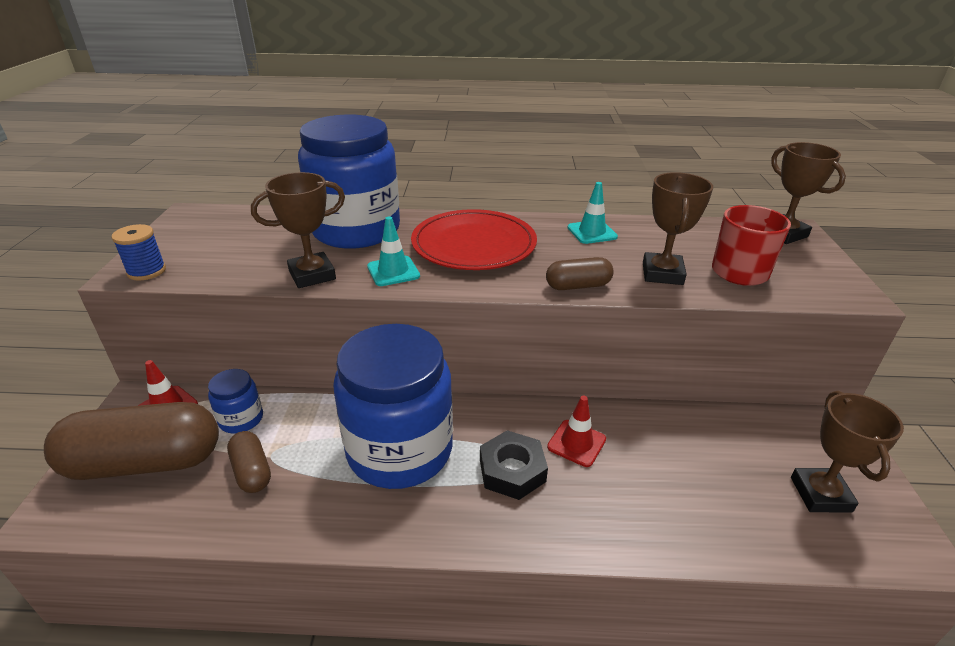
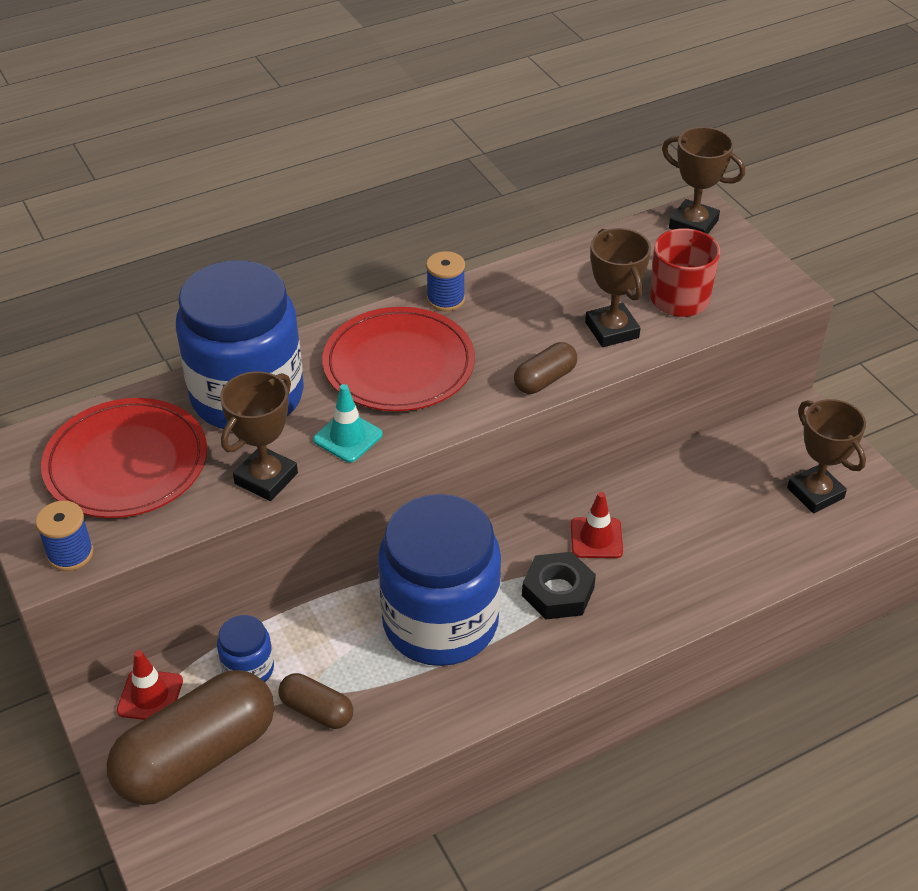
camera: 30 degrees left, 10 degrees up
turquoise traffic cone [567,182,618,244] -> none
none -> red plate [41,398,207,518]
none -> blue spool [426,251,465,311]

